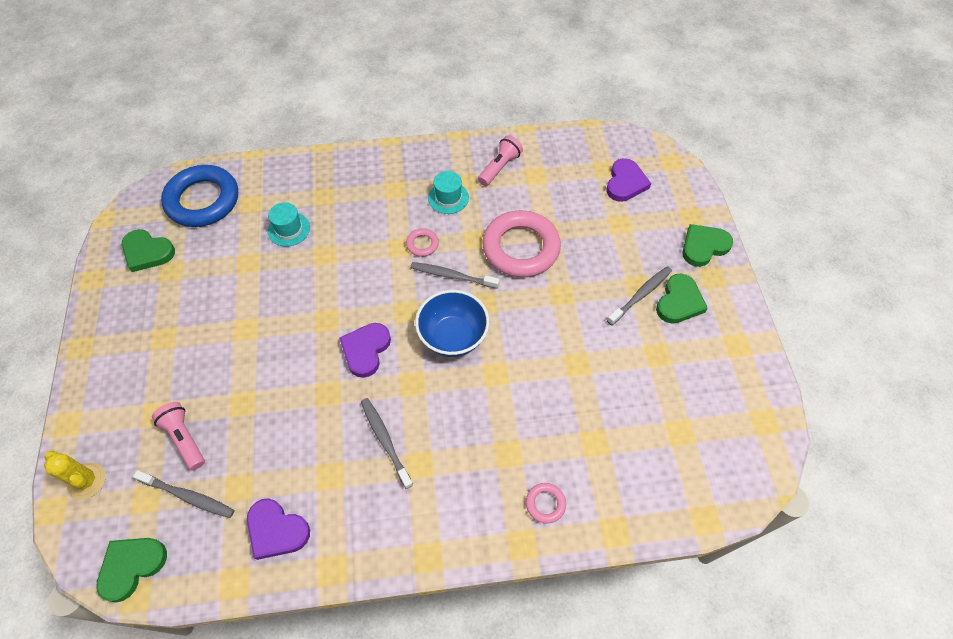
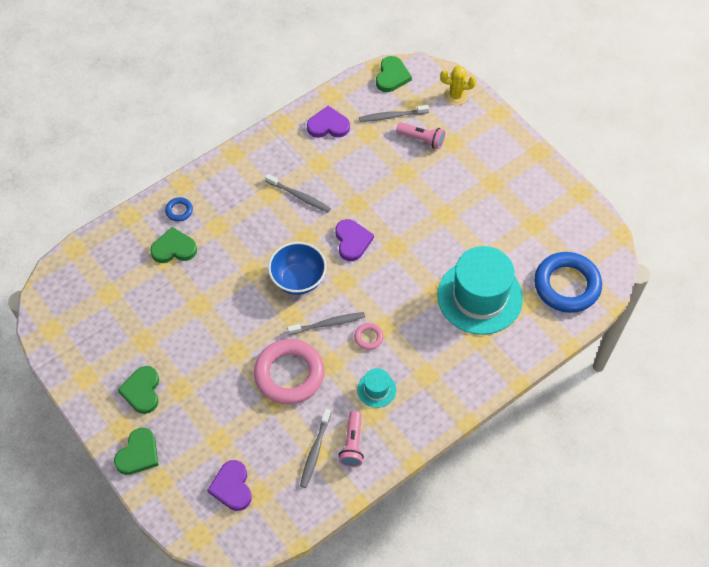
camera: 150 degrees right, 0 degrees up
green heart [122,229,175,272] -> green heart moved to [150,227,197,263]
turquoise hat [268,202,310,247] -> turquoise hat [437,246,523,335], size x2.29
pink ring [526,483,566,524] -> blue ring [165,197,193,221]
grey toothbrush [607,266,672,325] -> grey toothbrush moved to [300,409,331,488]

